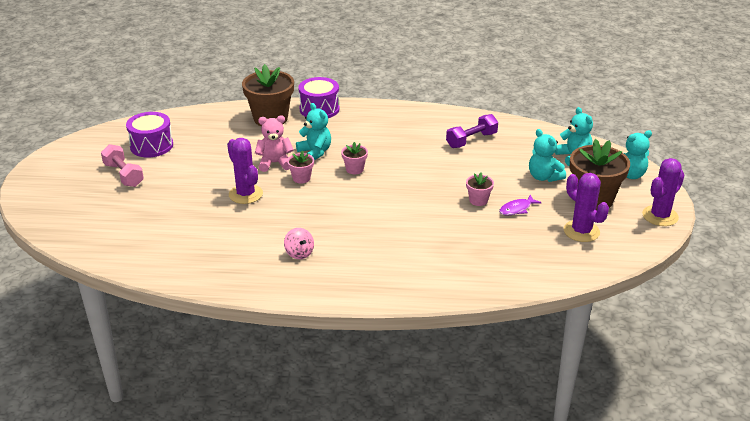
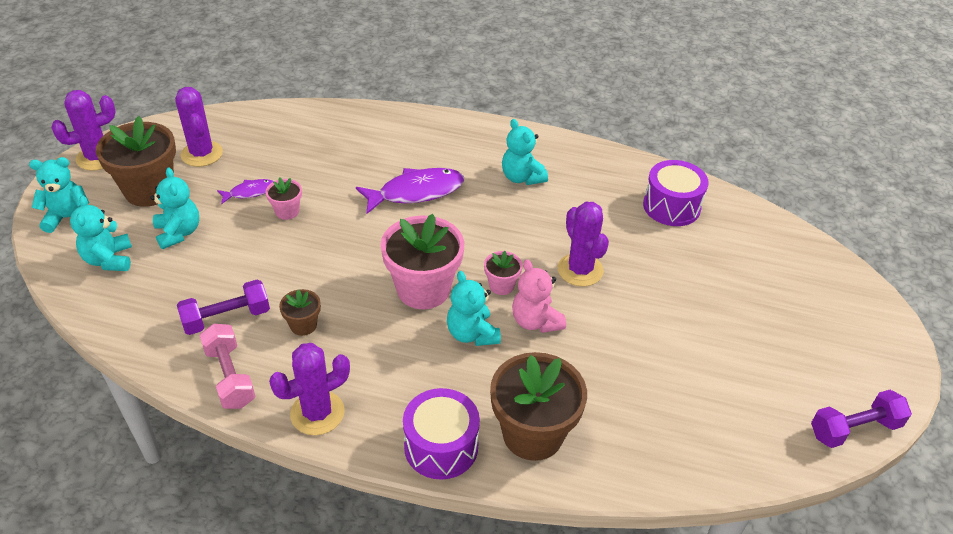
camera: 170 degrees left, 10 degrees up
pink dumbbell [101,144,144,187] -> pink dumbbell moved to [199,324,255,409]
purple drum [126,112,173,157] -> purple drum moved to [643,160,708,226]
pink teddy bear [255,115,294,172] -> pink teddy bear turned 60 degrees clockwise [512,259,566,333]
pink spinning top [284,228,314,259] -> turquoise teddy bear [502,119,548,185]
pink flower pot [341,142,368,174] -> pink flower pot [380,214,464,309], size x2.09
none -> purple cactus [269,343,350,435]
none -> brown flower pot [279,289,321,336]
none -> purple fish [356,168,464,214]
none -> purple dumbbell [811,390,912,448]

